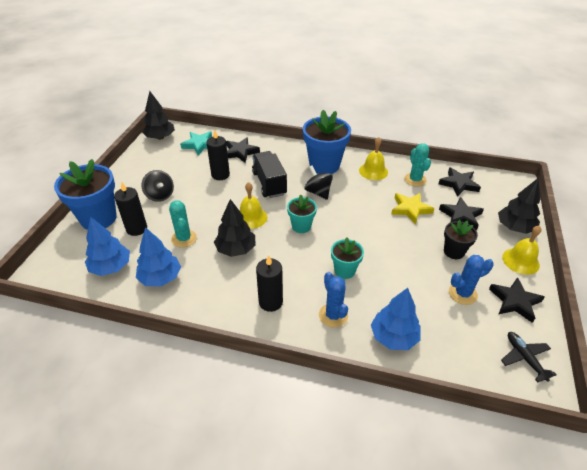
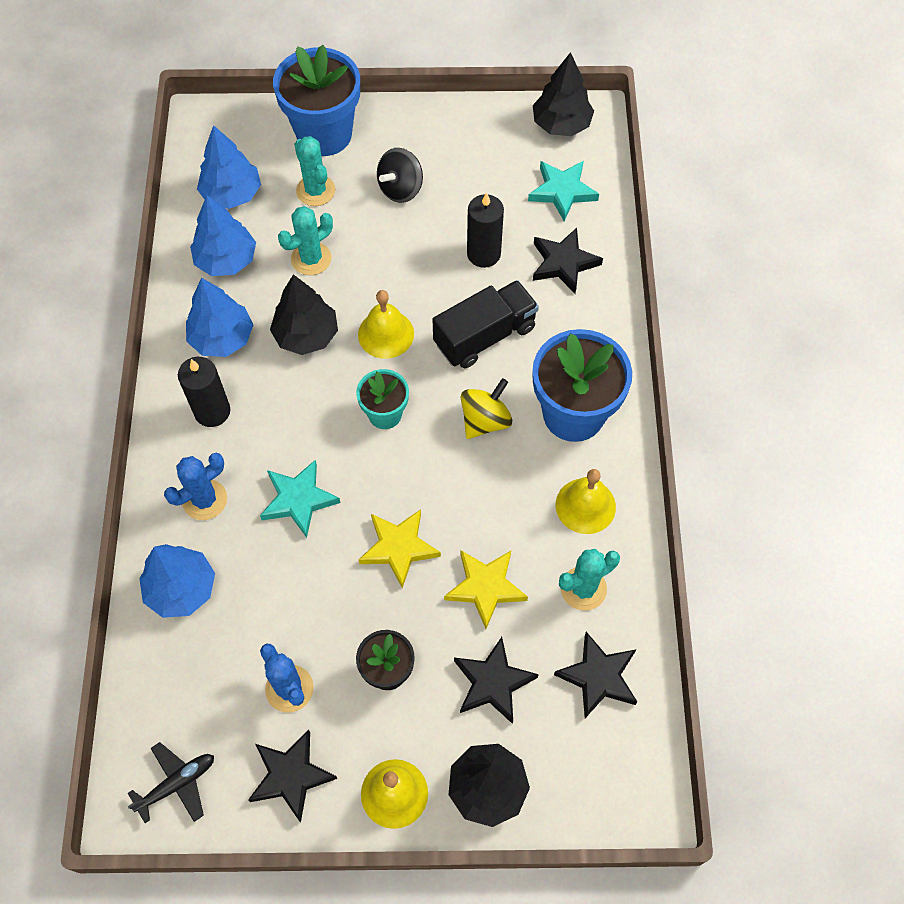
camera: 75 degrees right, 20 degrees up
black candle [114,182,147,236] -> turquoise cactus [294,136,335,206]
black spinning top [305,165,333,200] -> yellow spinning top [461,378,512,439]
turquoise flower pot [331,238,364,279] -> turquoise star [260,460,341,538]
none -> blue tree [186,278,254,357]
none -> yellow star [359,509,441,588]

